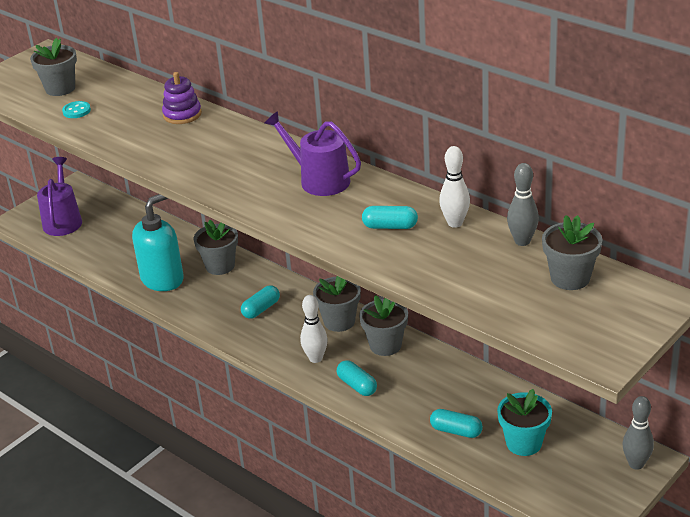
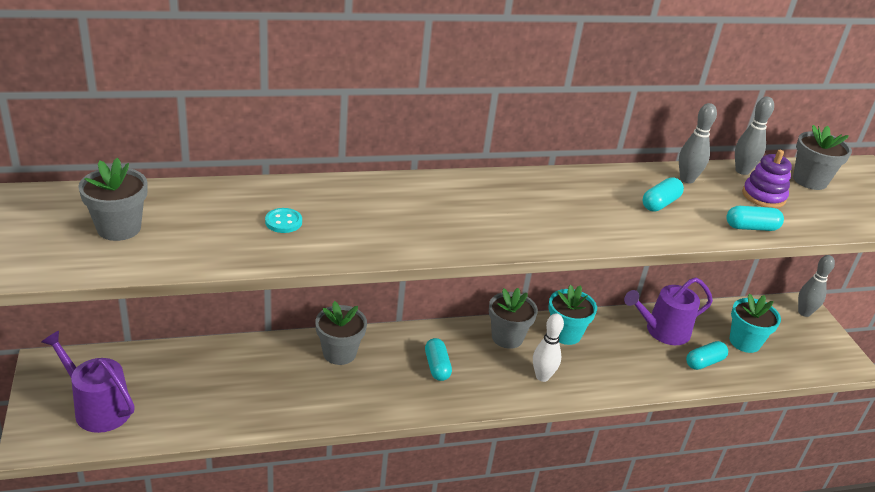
camera: 60 degrees left, 0 degrees up
turquoise button [62,101,91,118] -> turquoise button moved to [265,208,302,233]
turquoise soap dispenser [132,194,184,291] -> none
purple stacking toy [162,72,202,124] -> purple stacking toy moved to [742,150,792,208]
purple watering can [264,111,361,196] -> purple watering can moved to [624,277,713,345]
turquoise capsule [337,360,377,396] -> turquoise capsule moved to [726,206,784,231]
grey flower pot [359,295,408,356] -> turquoise flower pot [548,285,597,345]
white bowling pin [439,146,470,228] -> grey bowling pin [679,103,717,183]

